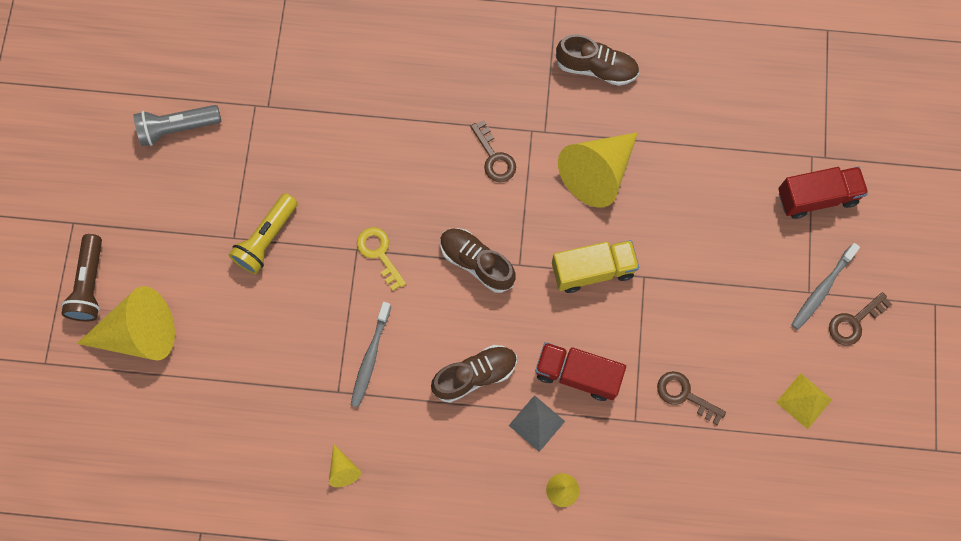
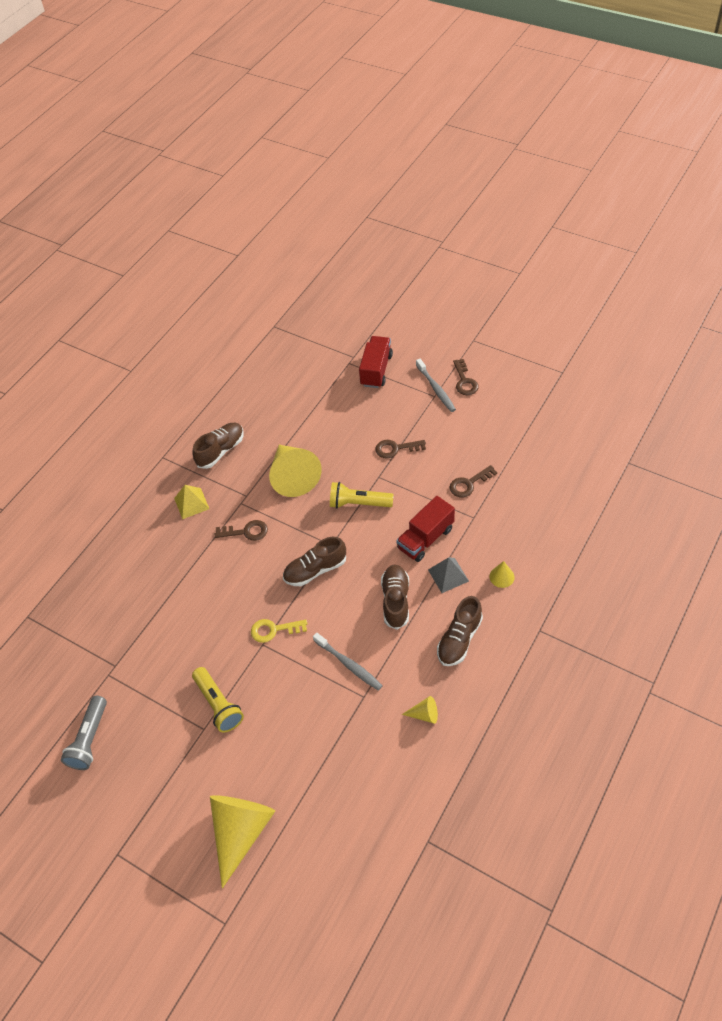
camera: 60 degrees left, 20 degrees down
brown flashlight [61,234,102,321] -> none
yellow truck [552,240,639,293] -> yellow flashlight [330,482,394,508]
yellow pyramid [776,373,832,429] -> yellow pyramid moved to [174,485,209,519]
none -> brown key [375,440,426,458]
none -> brown shoe [437,596,483,666]

